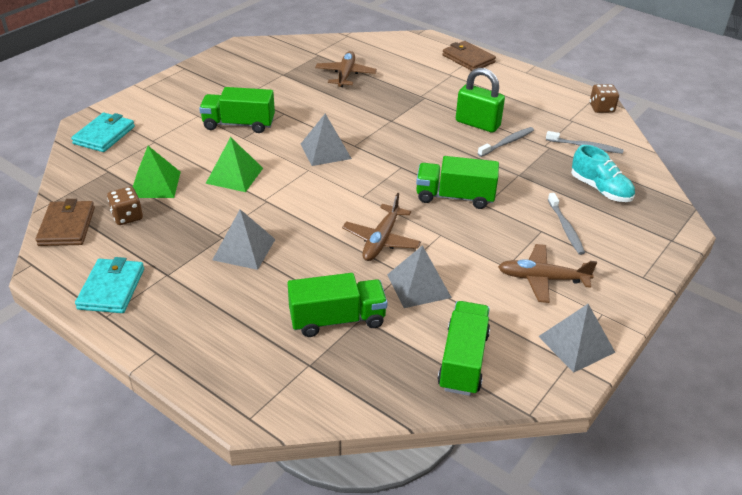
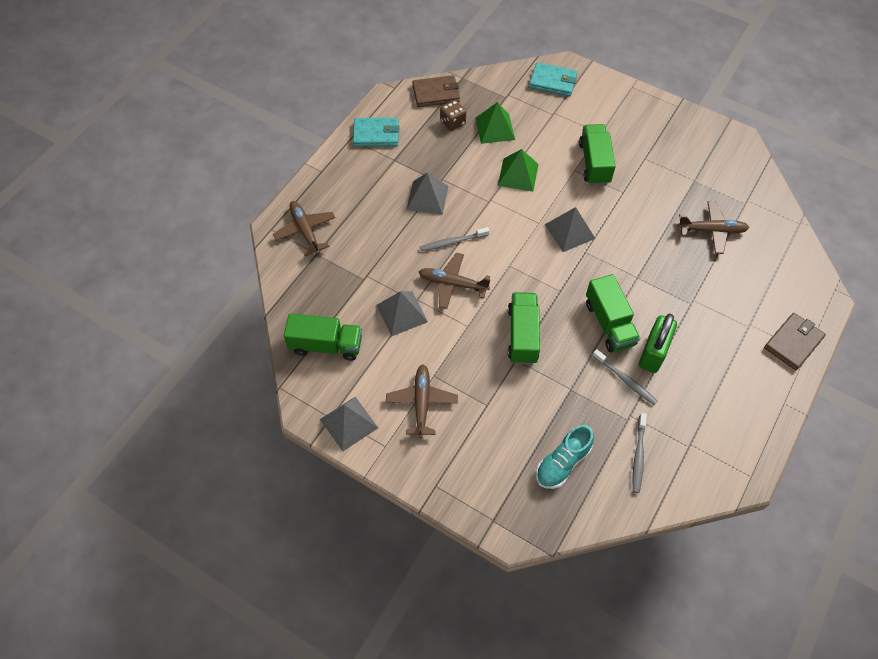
camera: 85 degrees right, 20 degrees up
green truck [288,273,388,337] -> green truck moved to [586,274,640,352]
grey toothbrush [548,193,585,255] -> grey toothbrush moved to [420,227,489,251]
brown dice [590,84,619,113] -> none
none -> brown plane [273,201,335,256]

